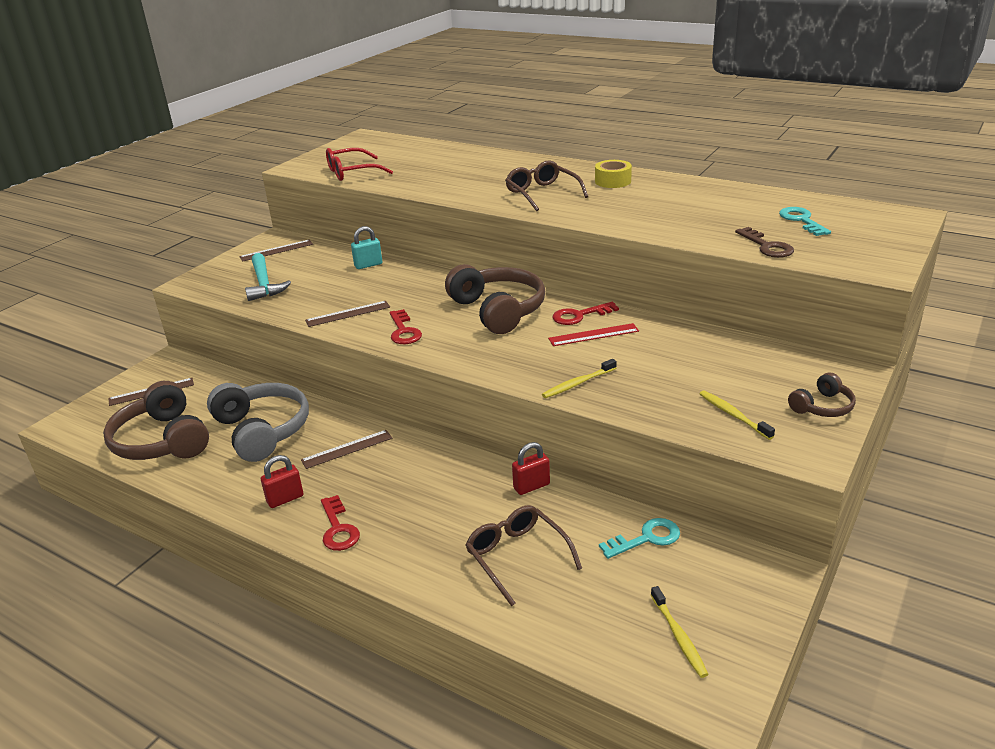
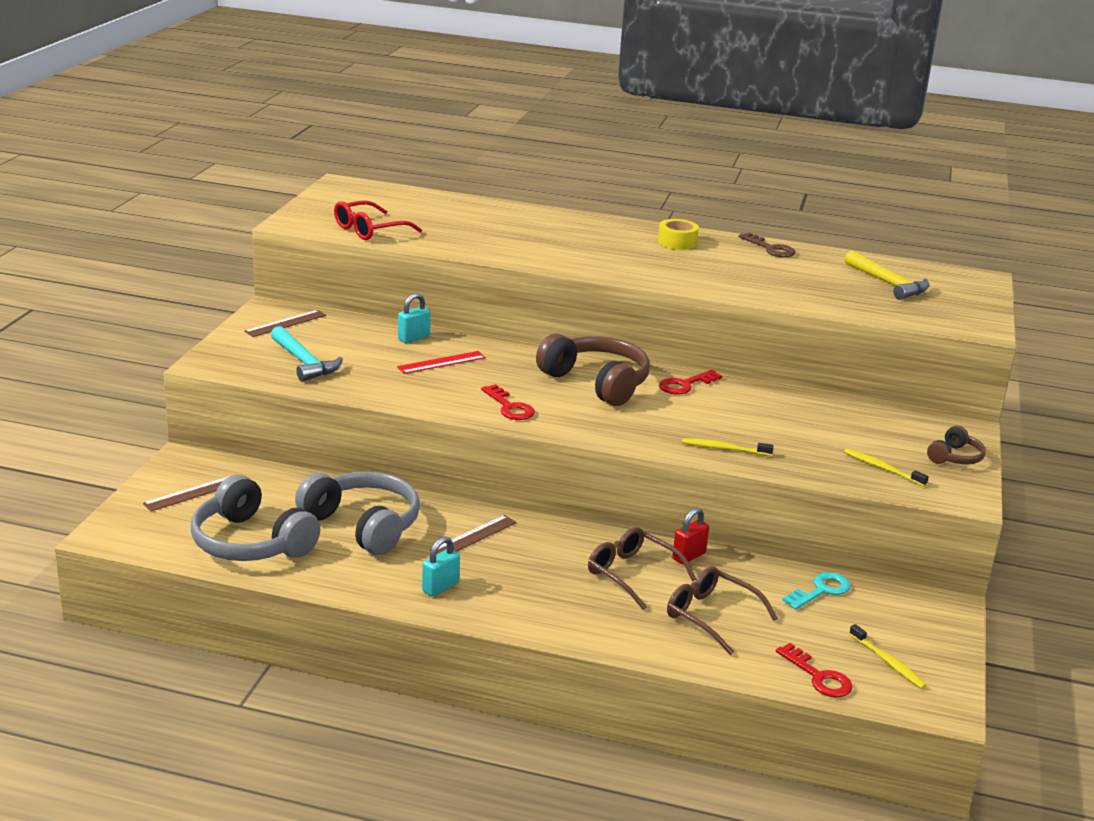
camera: 20 degrees left, 5 degrees down
brown headphones [103,381,209,460] -> grey headphones [191,475,320,561]
red padlock [261,455,304,508] -> turquoise padlock [422,536,460,597]
brown ruler [305,301,390,327] -> none
red key [321,495,360,551] -> red key moved to [776,643,853,698]
brown glasses [505,161,588,211] -> brown glasses moved to [588,527,696,610]
yellow toothbrush [542,359,616,398] -> yellow toothbrush turned 60 degrees clockwise [682,438,773,456]
red ruler [548,323,639,346] -> red ruler moved to [397,351,486,374]
brown key [735,227,794,258] -> brown key moved to [739,233,796,257]
turquoise key [779,207,831,236] -> yellow hammer [845,251,930,300]

